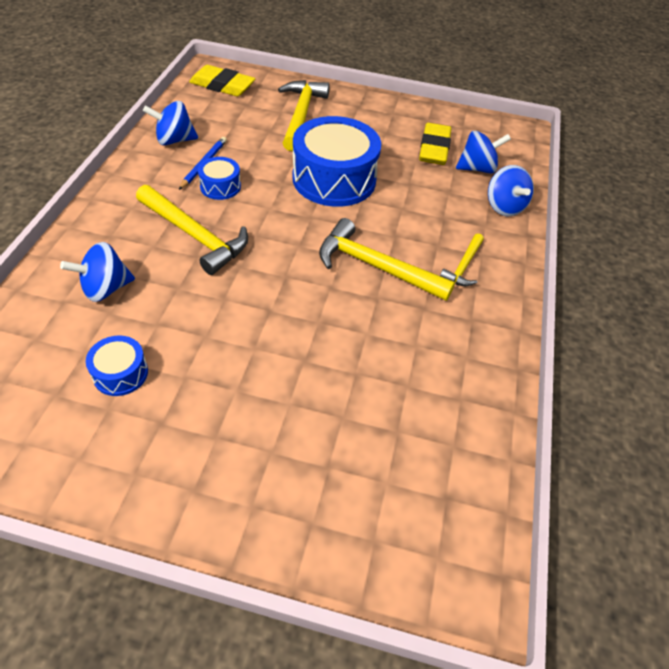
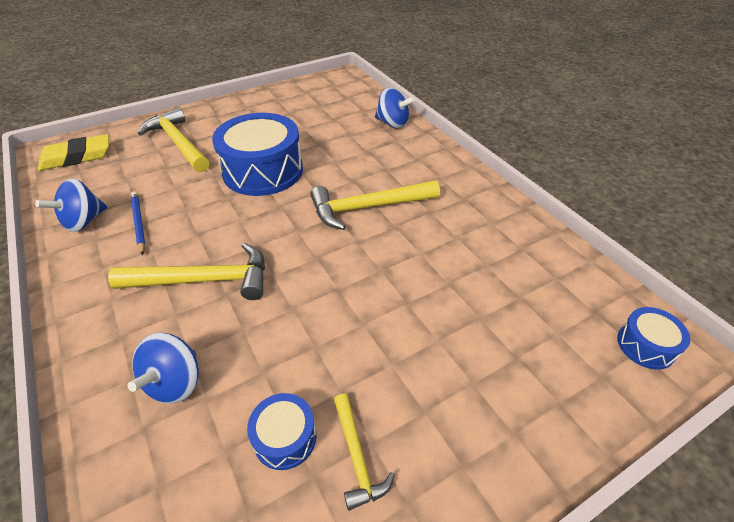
camera: 40 degrees left, 5 degrees down
blue drum [198,157,241,200] -> blue drum moved to [617,307,690,370]
yellow eraser [419,123,451,165] -> none
yellow hammer [440,233,484,286] -> yellow hammer moved to [334,394,395,511]
blue spinning top [456,130,511,174] -> none

